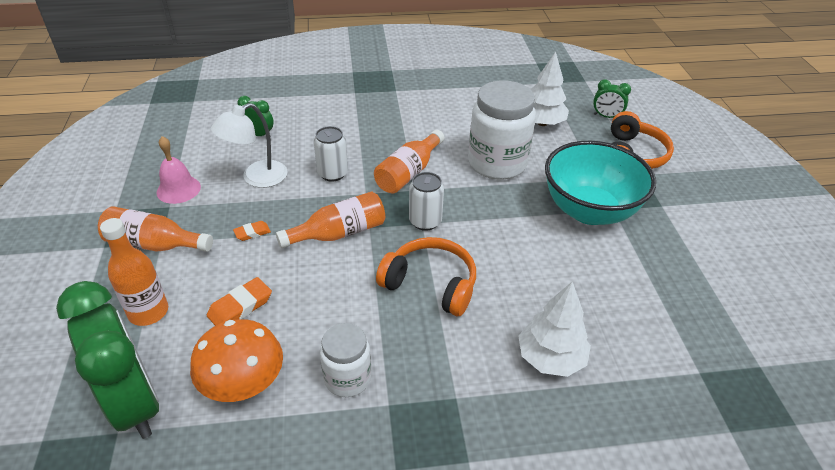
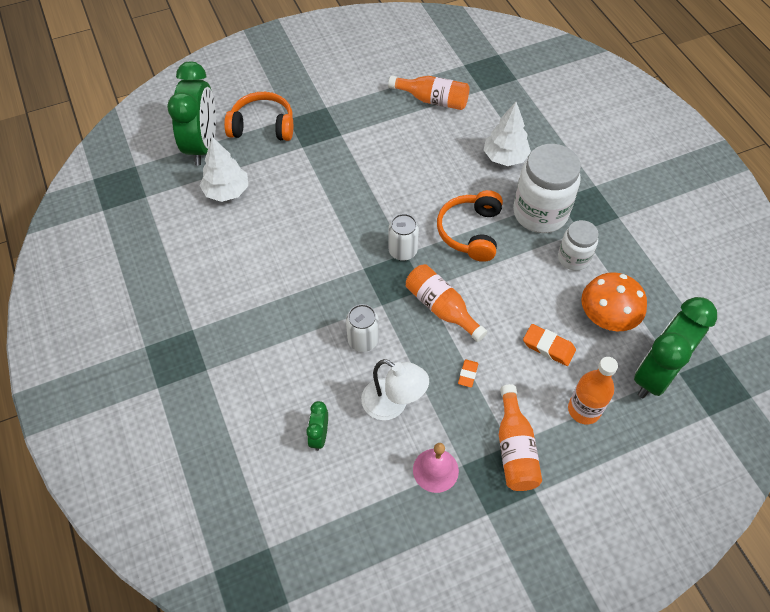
camera: 105 degrees left, 15 degrees up
orange eraser [233,221,271,241] -> orange eraser turned 60 degrees clockwise [458,359,478,388]
orange bottle [374,130,444,193] -> orange bottle moved to [388,76,470,110]
white jar [468,80,536,180] -> white jar moved to [513,144,581,233]
turquoise bowl [545,141,656,225] -> none
green clock [593,79,631,118] -> green clock [167,61,216,165], size x2.22

